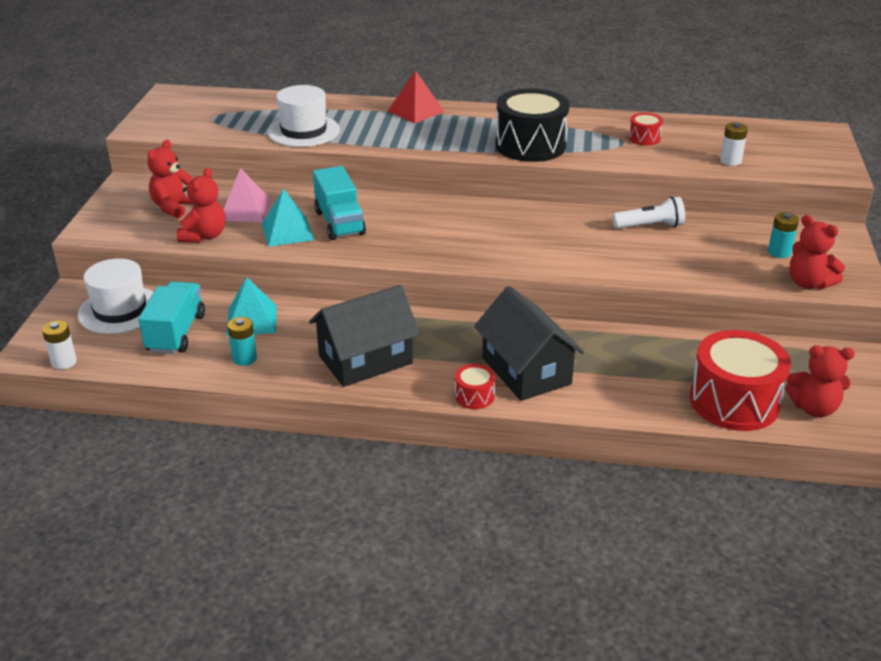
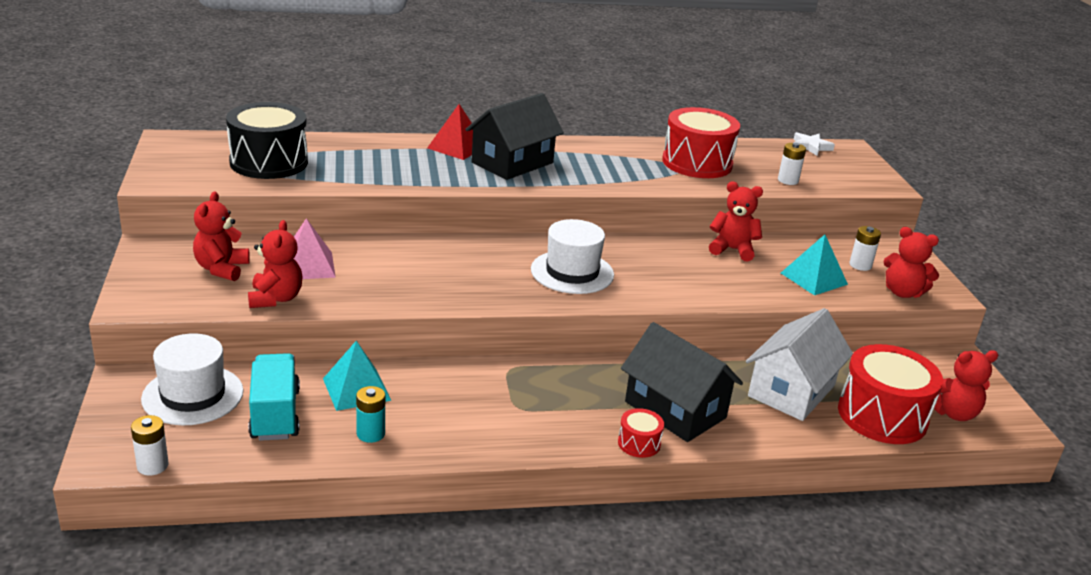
camera: 20 degrees left, 5 degrees down
turquoise pyramid [262,188,314,247] -> turquoise pyramid moved to [781,234,848,295]
white hat [268,85,340,147] -> white hat moved to [531,219,614,294]
black house [309,285,420,387] -> black house moved to [465,93,564,180]
turquoise truck [313,166,366,240] -> none
black drum [495,88,569,162] -> black drum moved to [226,102,308,179]
white flashlight [612,196,685,229] -> red teddy bear [709,181,763,262]
red drum [628,113,663,146] -> red drum [662,107,740,178], size x2.20
turquoise battery [768,212,799,258] -> white battery [850,226,881,271]
none -> white house [746,308,853,421]
none -> white star [794,132,835,156]

